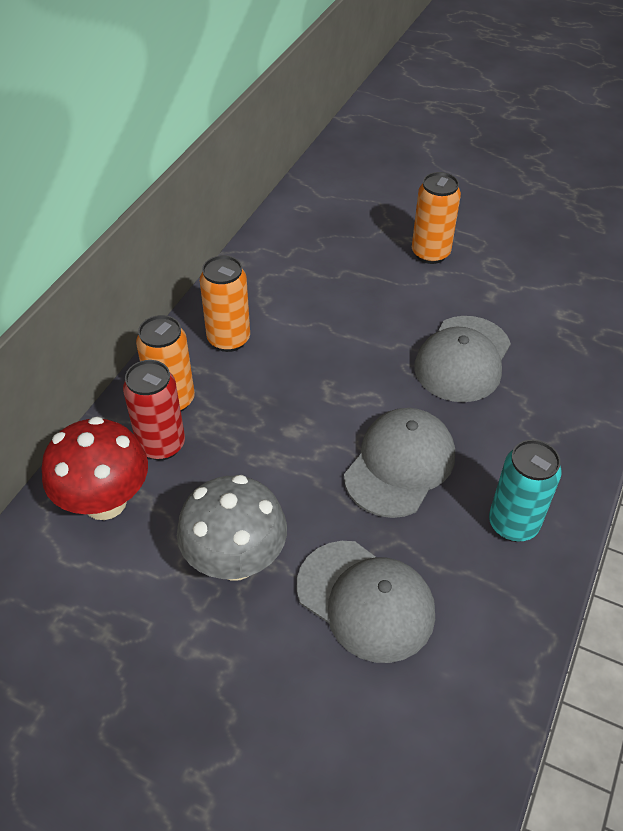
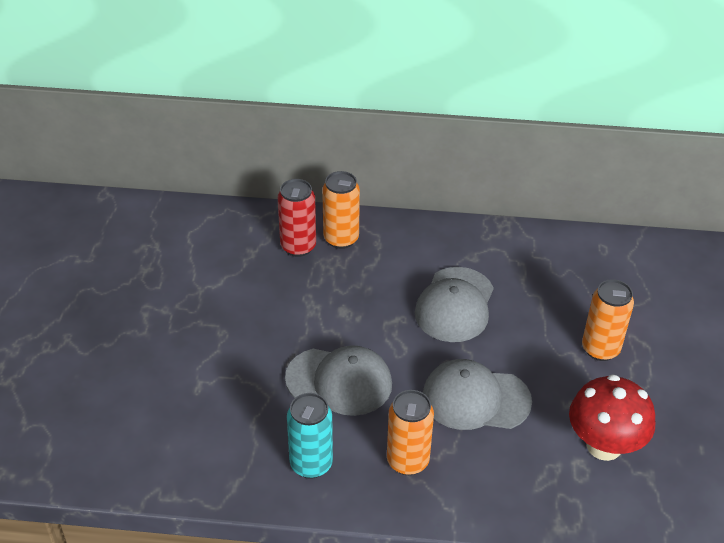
camera: 70 degrees right, 5 degrees down
red mushroom [42,416,148,520] -> red mushroom moved to [569,374,655,461]
grey mushroom [177,475,287,581] -> none
orange can [200,255,250,352] -> orange can moved to [387,390,434,475]
grey cap [297,541,435,663] -> grey cap moved to [415,267,494,342]

